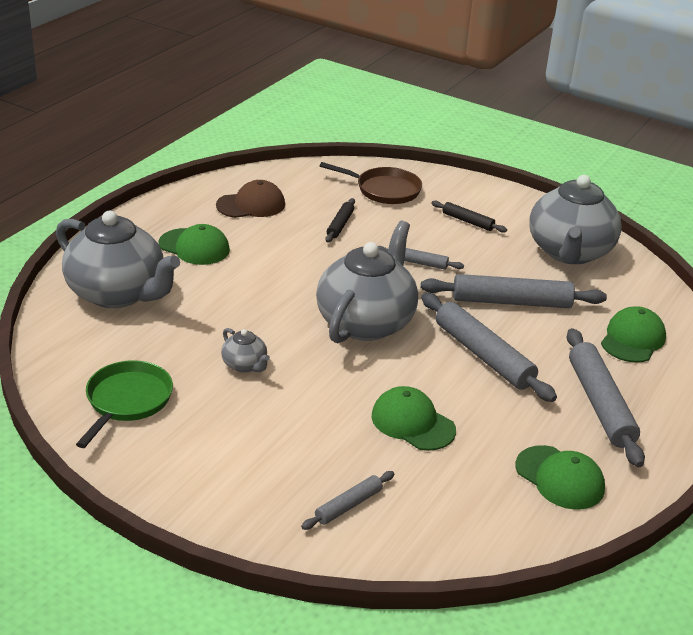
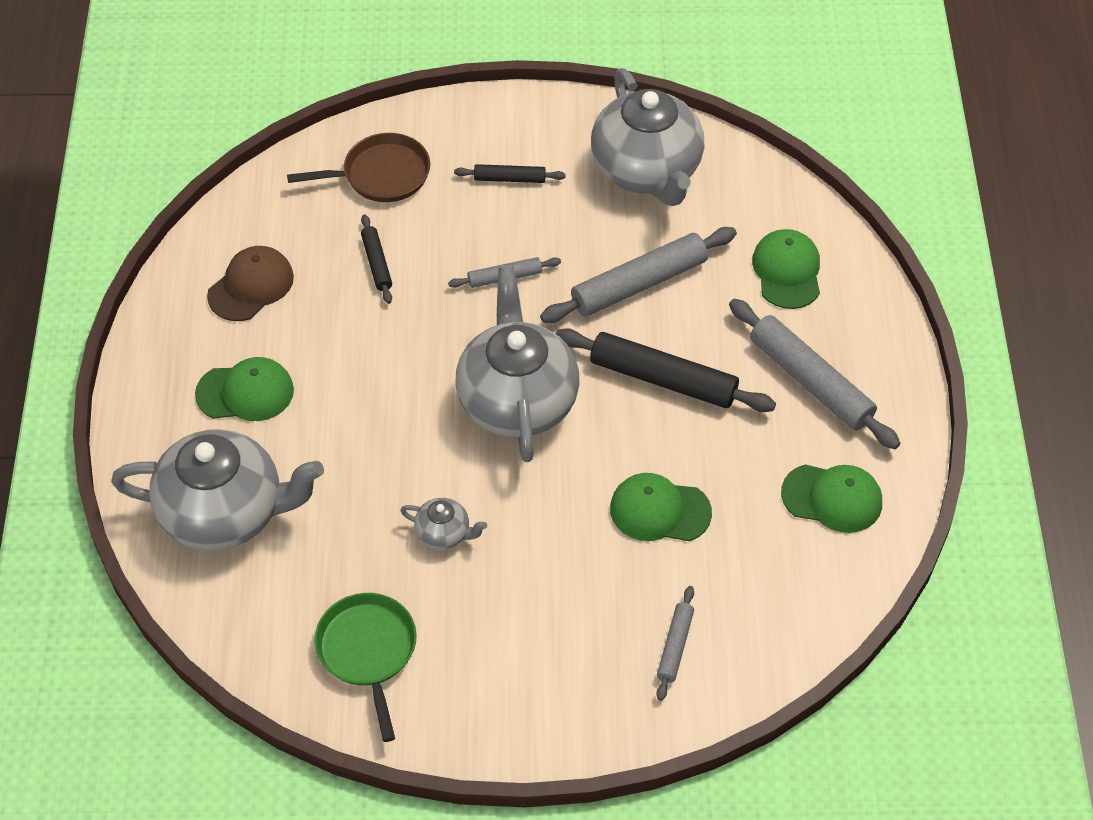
camera: 30 degrees left, 20 degrees up
grey rolling pin [421,293,557,402] -> black rolling pin [556,328,776,412]

